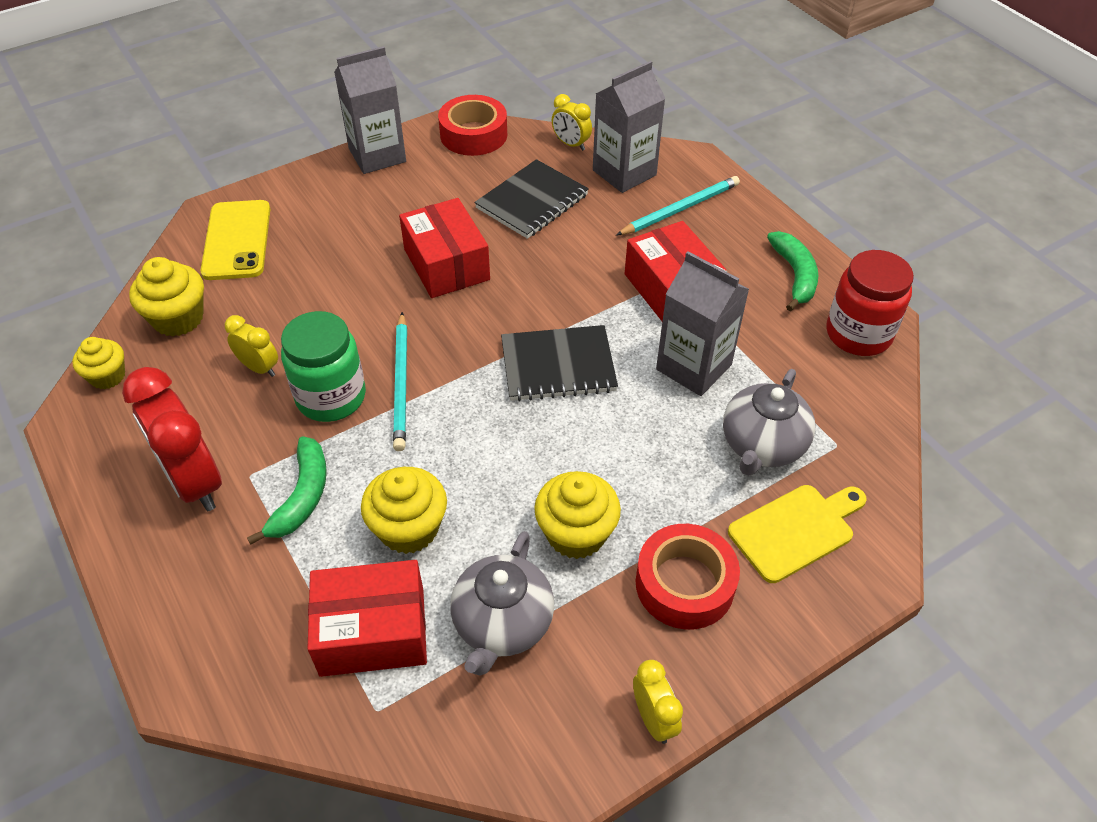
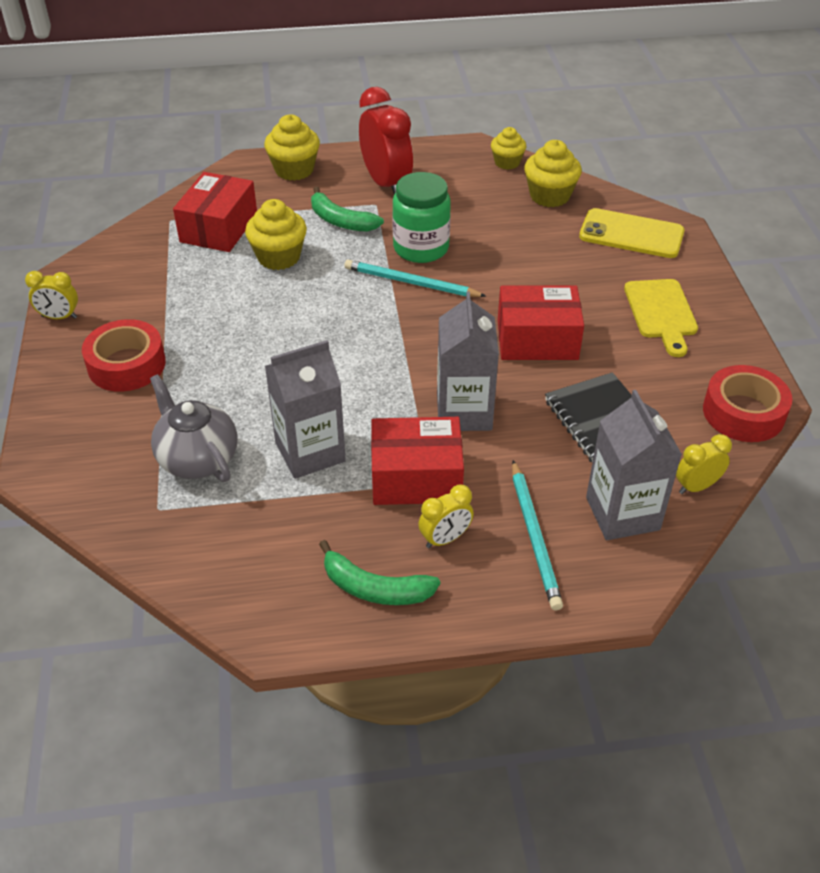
camera: 115 degrees right, 5 degrees down
red clock [122,367,222,511] -> red clock turned 75 degrees clockwise [359,87,413,195]
yellow clock [225,315,278,377] -> yellow clock moved to [418,484,474,548]
grey carton [334,46,406,174] -> grey carton moved to [437,291,499,431]
grey teapot [450,531,554,676] -> none
black notebook [501,325,618,402] -> none
yellow cupcake [534,471,621,559] -> yellow cupcake moved to [264,114,320,181]
yellow cutting board [728,485,867,583] -> yellow cutting board moved to [624,279,698,357]
red jar [826,250,914,356] -> none

